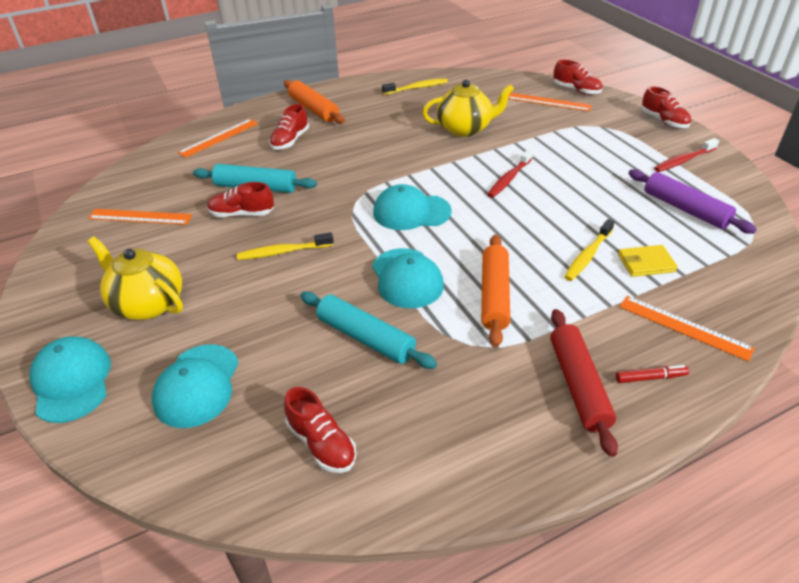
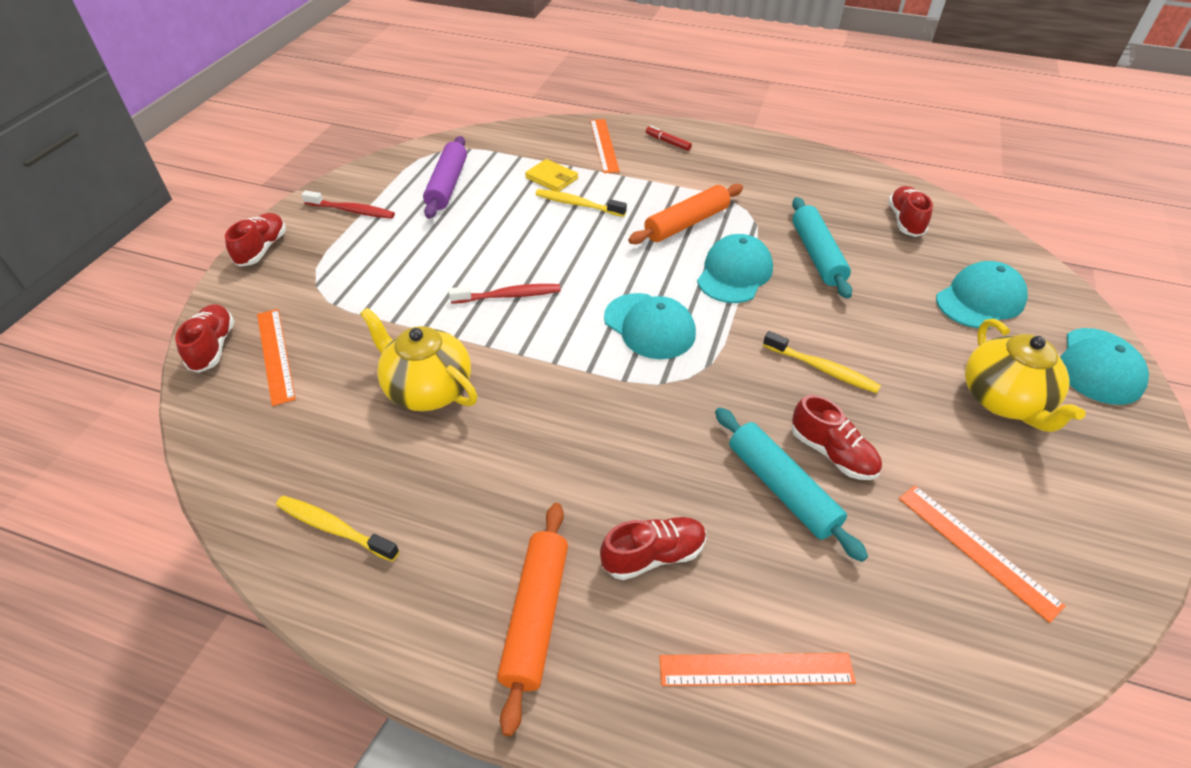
camera: 135 degrees left, 5 degrees up
red rolling pin [550,309,618,457] -> none
yellow toothbrush [564,219,615,281] -> yellow toothbrush turned 150 degrees counterclockwise [536,189,627,217]

